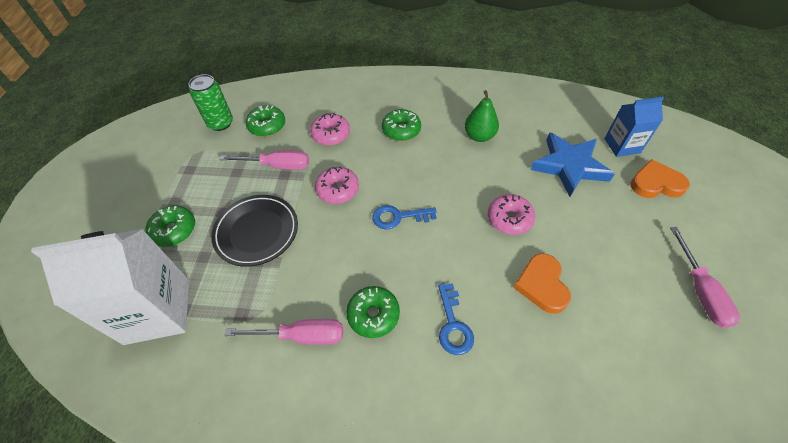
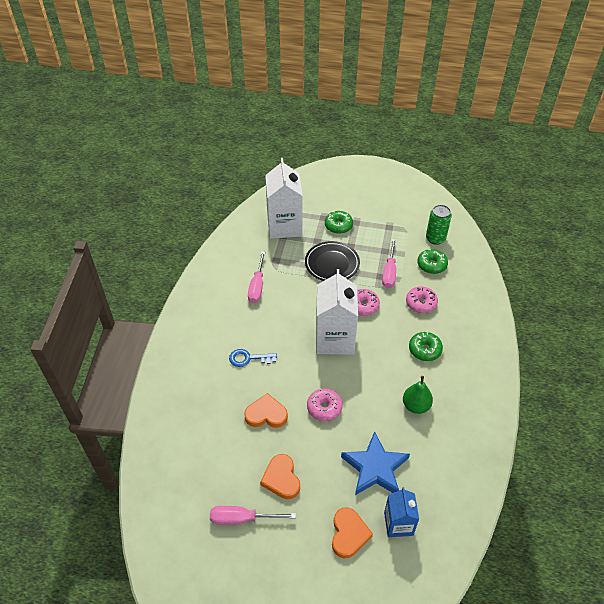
camera: 95 degrees right, 5 degrees down
green donut [346,286,400,338] -> none
blue key [372,205,437,230] -> white carton [316,269,358,355]
none -> orange heart [260,454,300,499]

